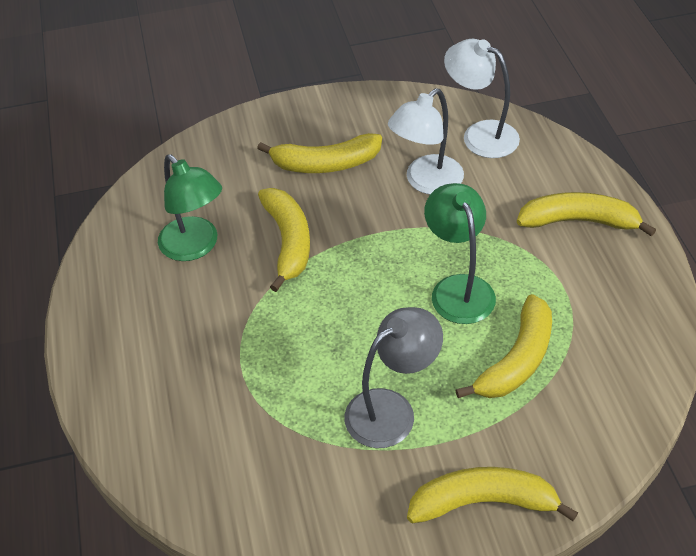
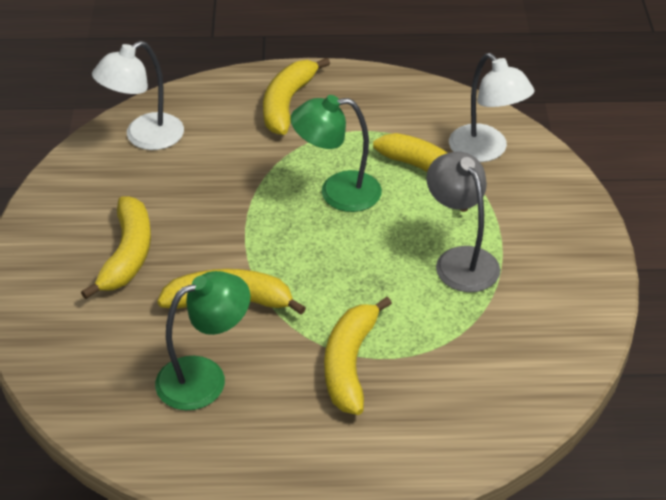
camera: 80 degrees left, 5 degrees down
white lamp [388,88,464,195] -> white lamp moved to [449,53,535,162]
yellow banana [407,467,578,523] -> yellow banana moved to [324,297,392,415]

